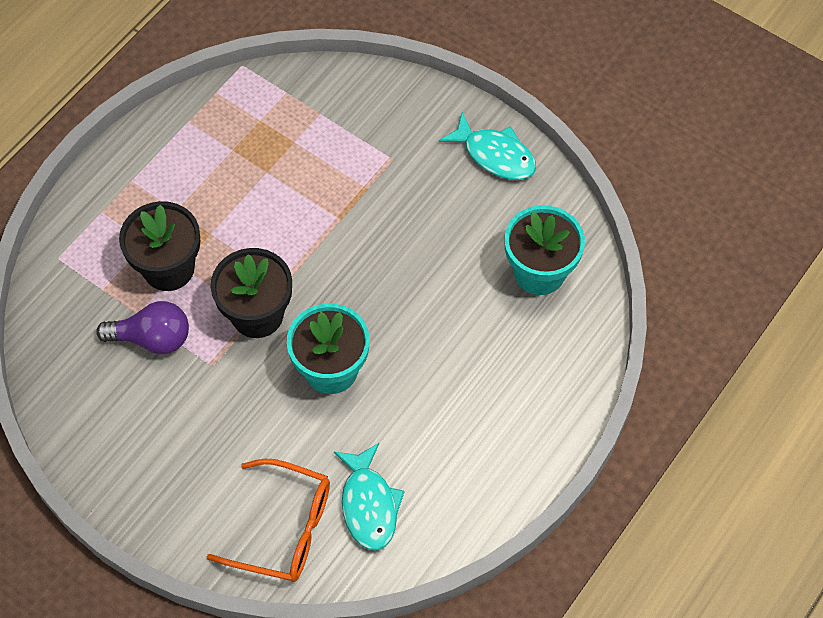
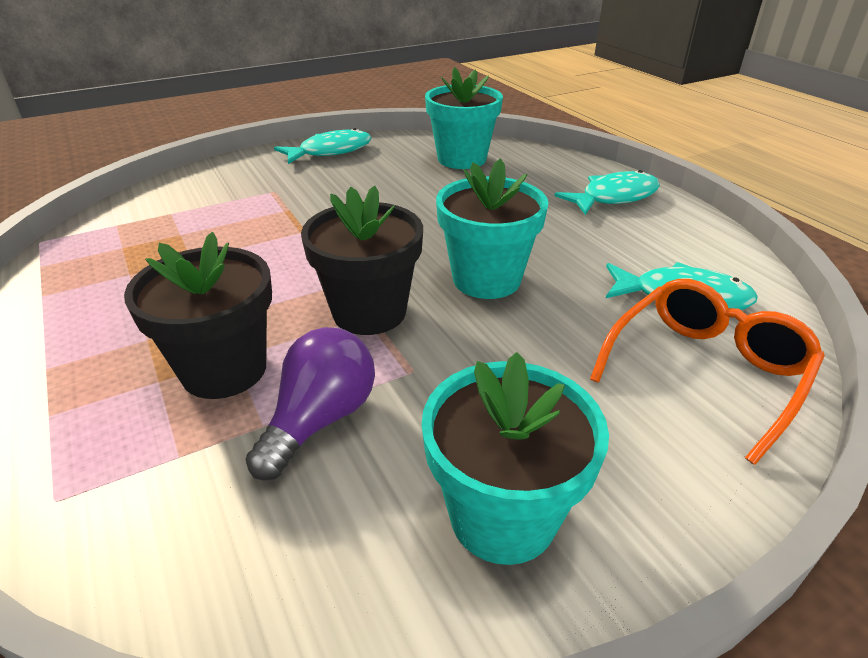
camera: 65 degrees left, 25 degrees down
none -> turquoise flower pot [421,352,609,565]
none -> turquoise fish [554,170,660,215]

